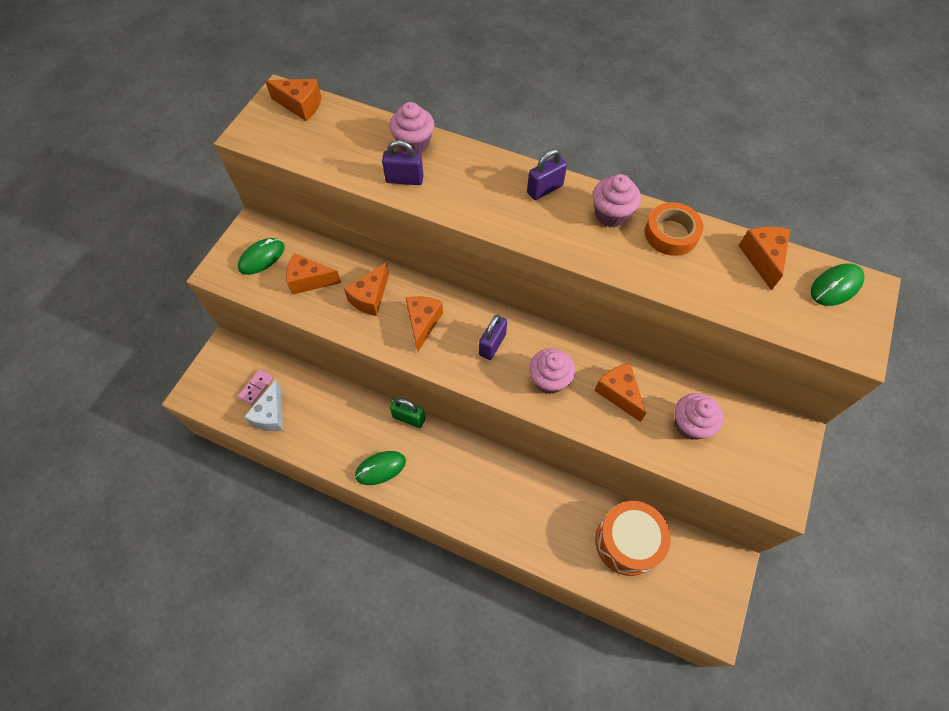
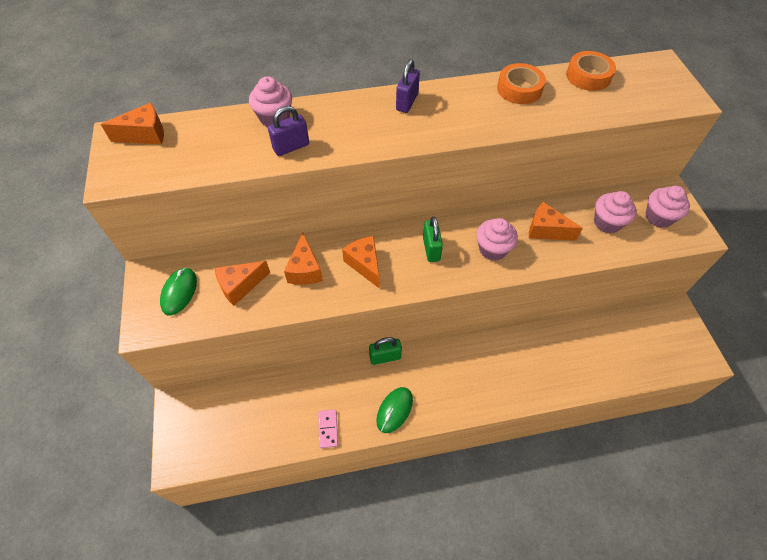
camera: 35 degrees left, 5 degrees down
pink domino [238,369,274,405] -> pink domino moved to [318,409,338,448]
white cheese [244,380,283,431] -> none
purple padlock [479,315,507,360] -> green padlock [423,217,443,262]
pink cupcake [592,174,641,227] -> pink cupcake moved to [645,186,690,228]
orange drum [595,501,671,576] -> none
orange cheese [739,227,790,291] -> orange tape [566,51,616,91]
green mouse [811,263,865,306] -> none

